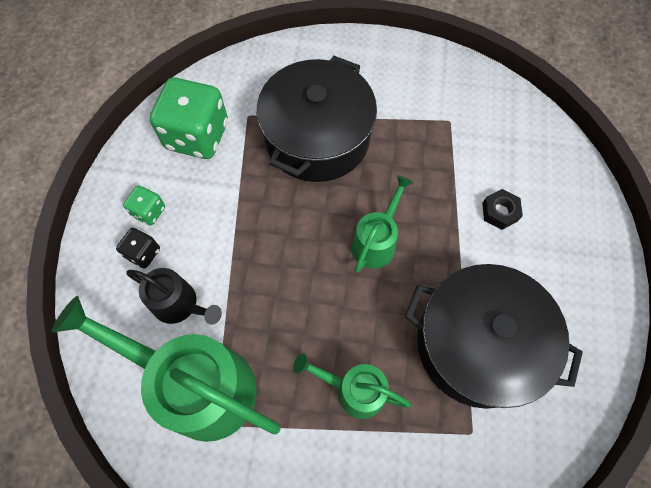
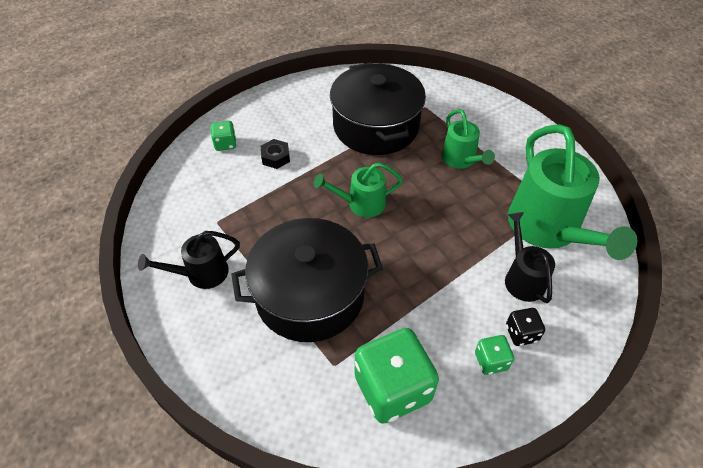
camera: 130 degrees left, 15 degrees down
none -> black watering can [138,231,240,289]
none -> green dice [210,121,237,151]

